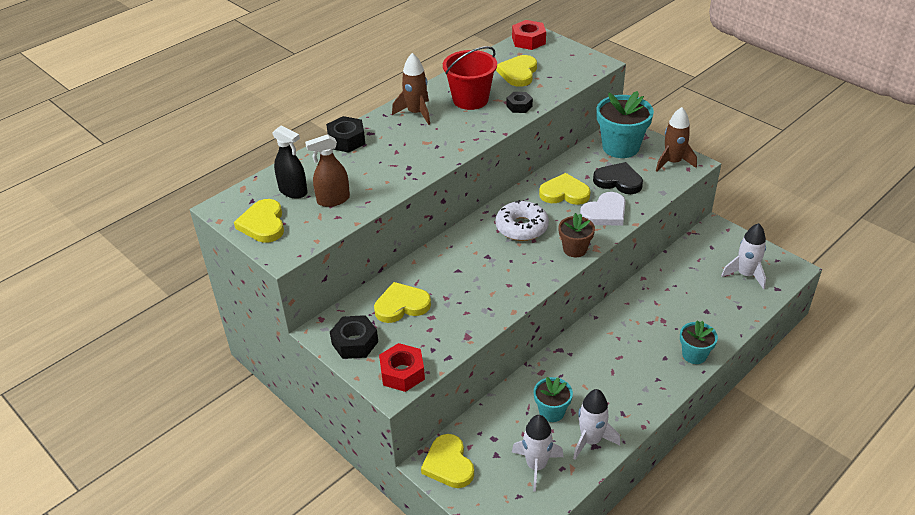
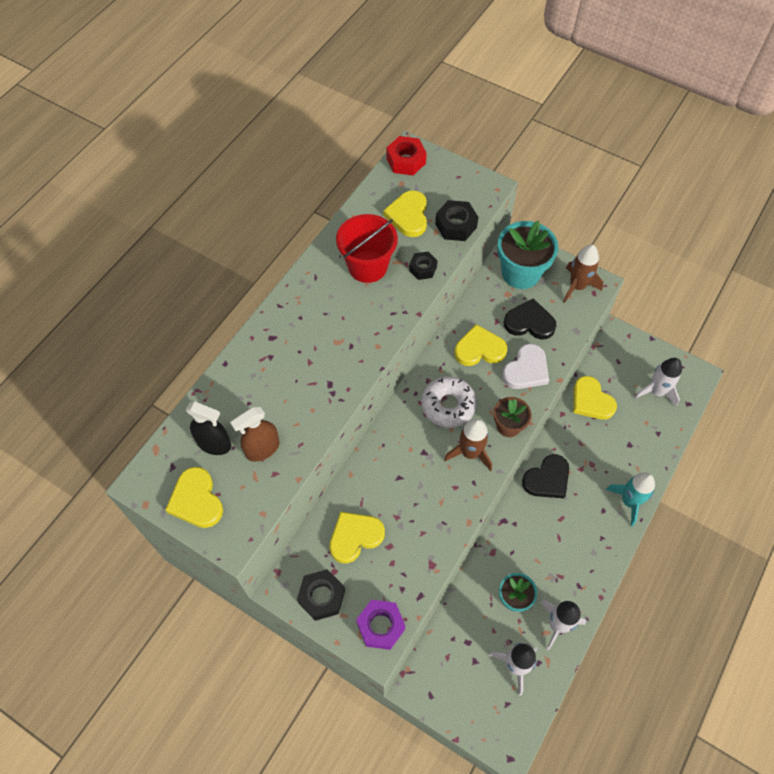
camera: 15 degrees left, 20 degrees up
black nut [326,116,365,153] -> black nut moved to [435,200,478,241]
red nut [379,343,425,392] -> purple nut [356,600,405,650]
brown rocket [392,53,430,125] -> brown rocket moved to [444,418,492,471]
yellow heart [421,434,474,488] -> yellow heart moved to [573,376,617,420]
turquoise flower pot [680,320,718,364] -> turquoise rocket [606,473,655,526]
none -> black heart [522,454,569,498]

